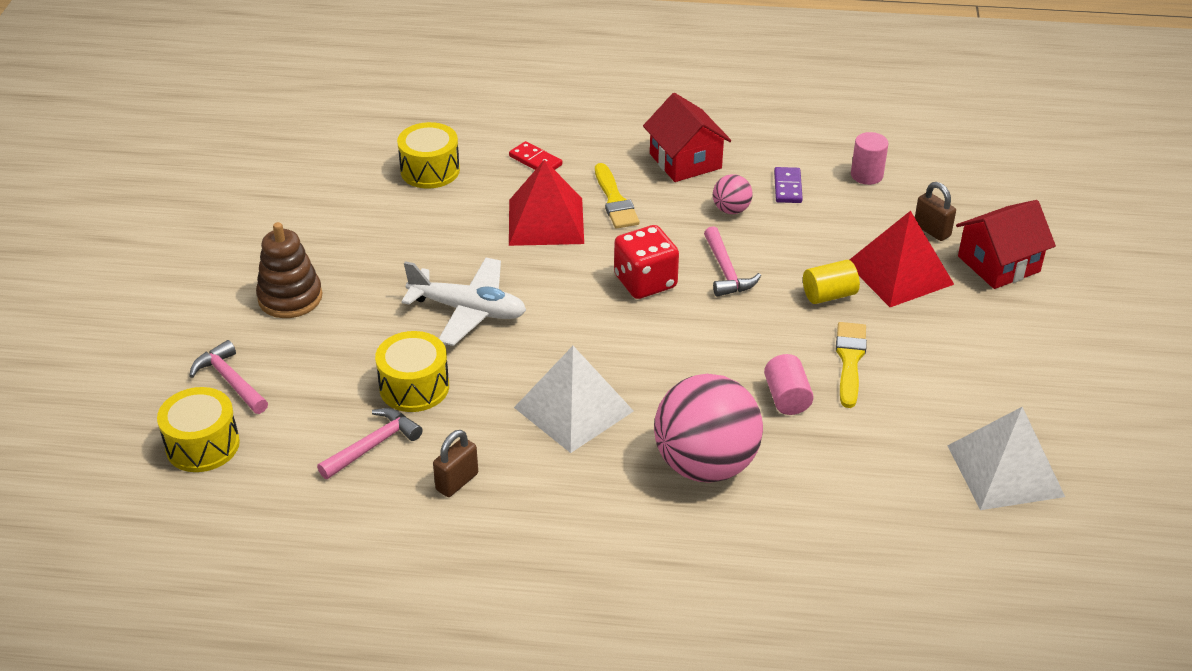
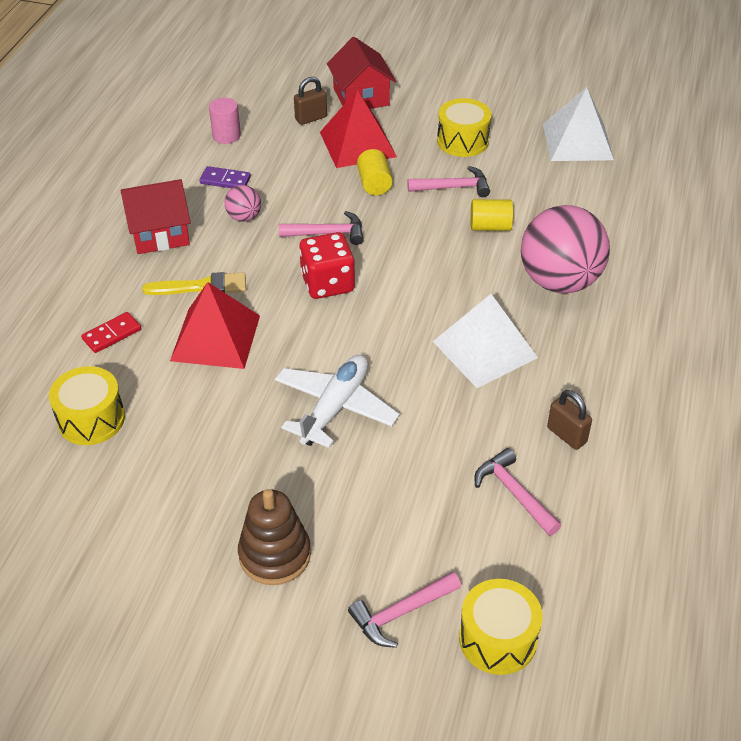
camera: 80 degrees left, 5 degrees up
yellow drum [375,331,449,412] -> yellow drum moved to [437,98,491,157]
pink cylinder [764,354,814,415] -> yellow cylinder [470,199,513,231]
yellow brush [836,322,867,408] -> pink hammer [407,166,490,197]

